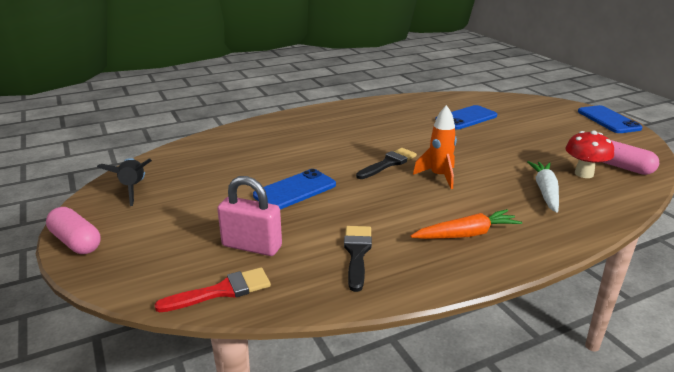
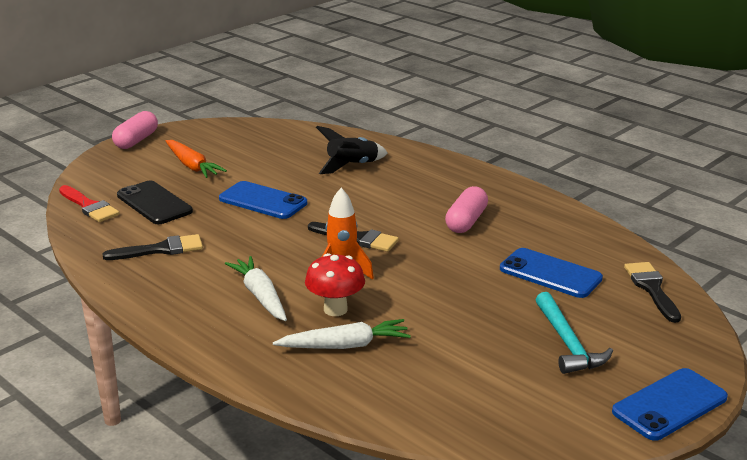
camera: 70 degrees right, 0 degrees up
black rocket [97,158,152,206] -> black rocket moved to [316,126,387,174]
pink padlock [217,176,282,256] -> black phone [117,180,193,224]
orange carrot [411,209,522,239] -> orange carrot moved to [166,140,227,178]
red mushroom [565,131,614,178] -> red mushroom moved to [305,253,365,316]
pink capsule [603,140,659,175] -> pink capsule moved to [445,186,488,233]
none -> white carrot [225,256,287,321]
none -> turquoise hammer [536,292,613,374]
none -> black brush [624,262,681,323]

